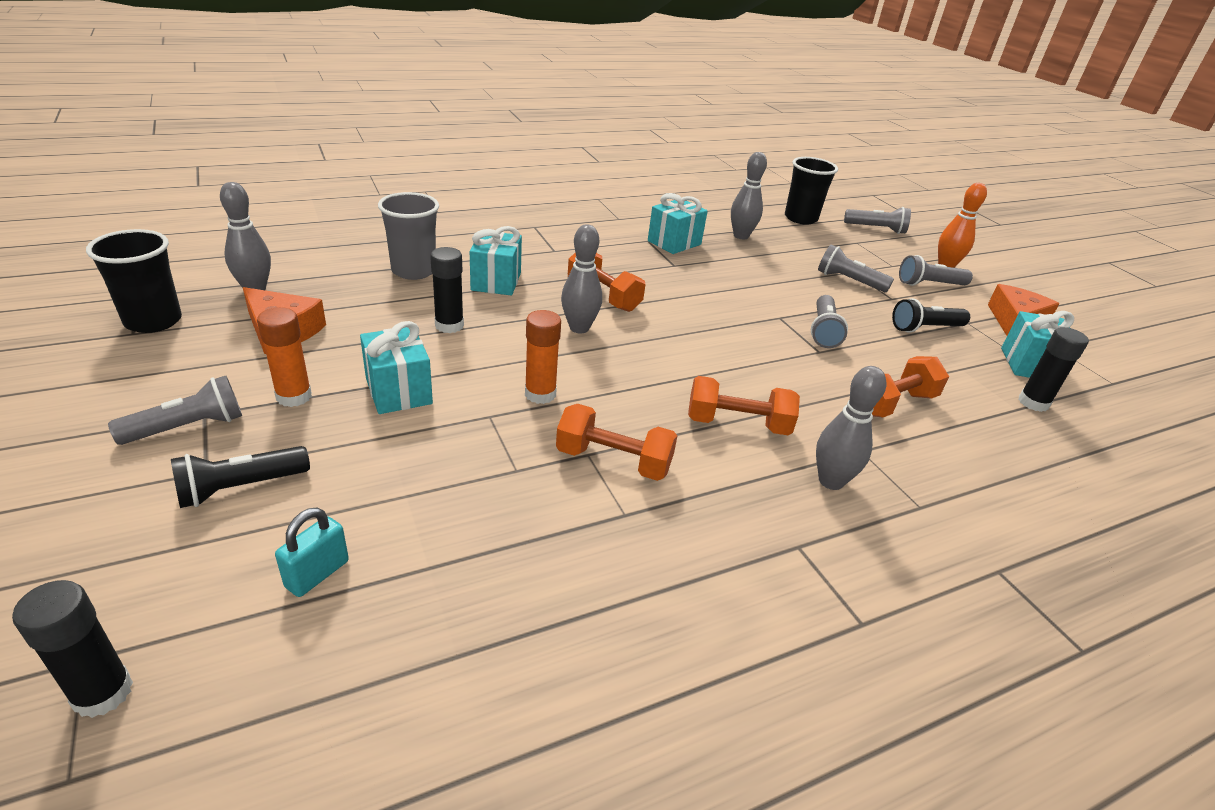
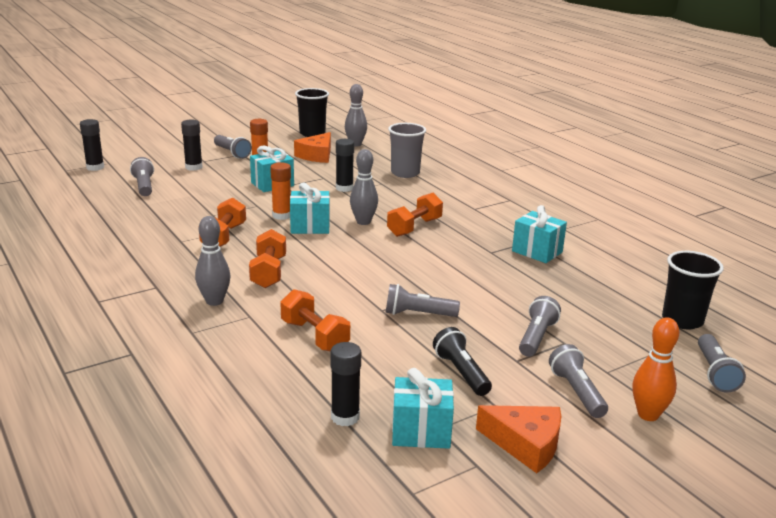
camera: 85 degrees right, 10 degrees down
black flashlight [171,446,310,508] -> black glue stick [181,120,203,171]
turquoise padlock [275,508,349,597] -> grey flashlight [130,157,154,196]
turquoise gift [470,226,522,295] -> turquoise gift moved to [290,183,330,234]
grey bowling pin [731,152,767,239] -> none

